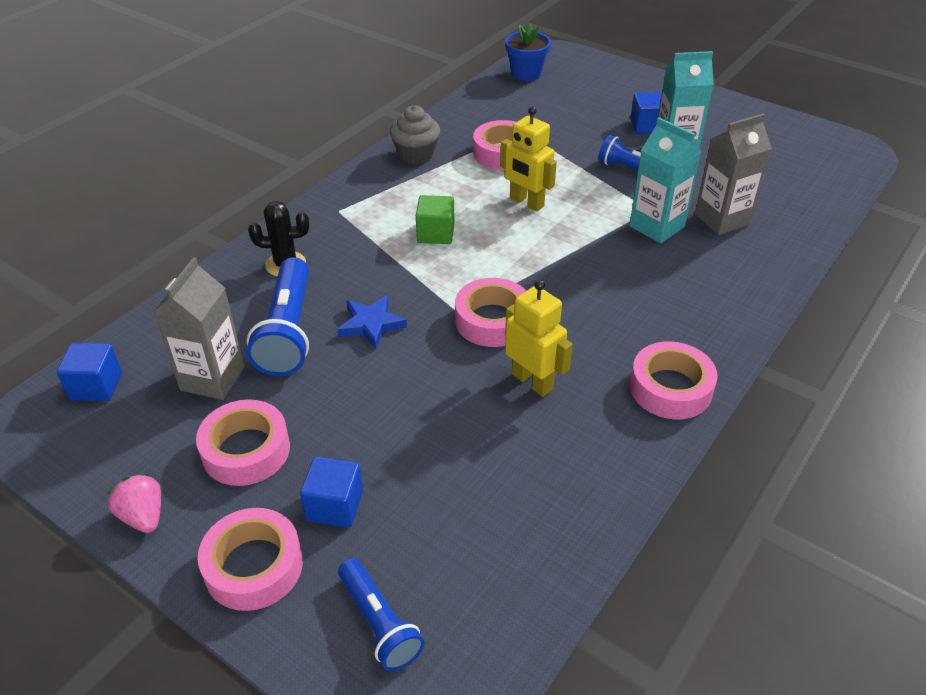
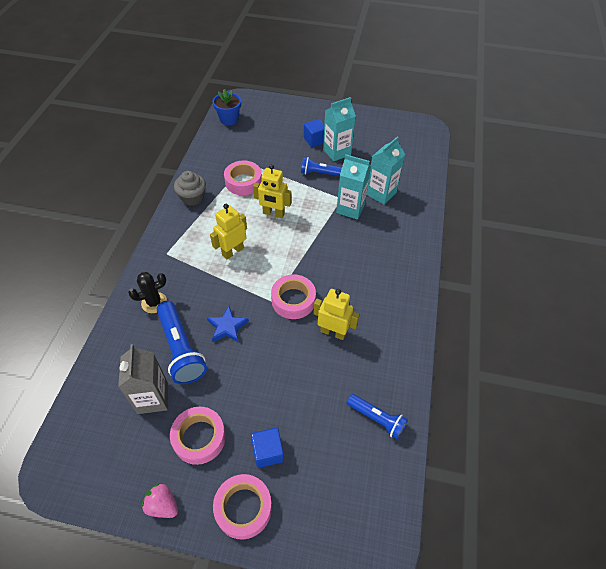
camera: 25 degrees left, 10 degrees up
blue cube [57,343,122,401] -> none
blue flashlight [338,558,424,671] -> blue flashlight moved to [347,394,408,439]
green cube [416,195,454,244] -> yellow robot [210,204,247,259]
pink tape [630,341,718,420] -> none
grey carton [695,114,772,235] -> turquoise carton [367,136,405,205]

